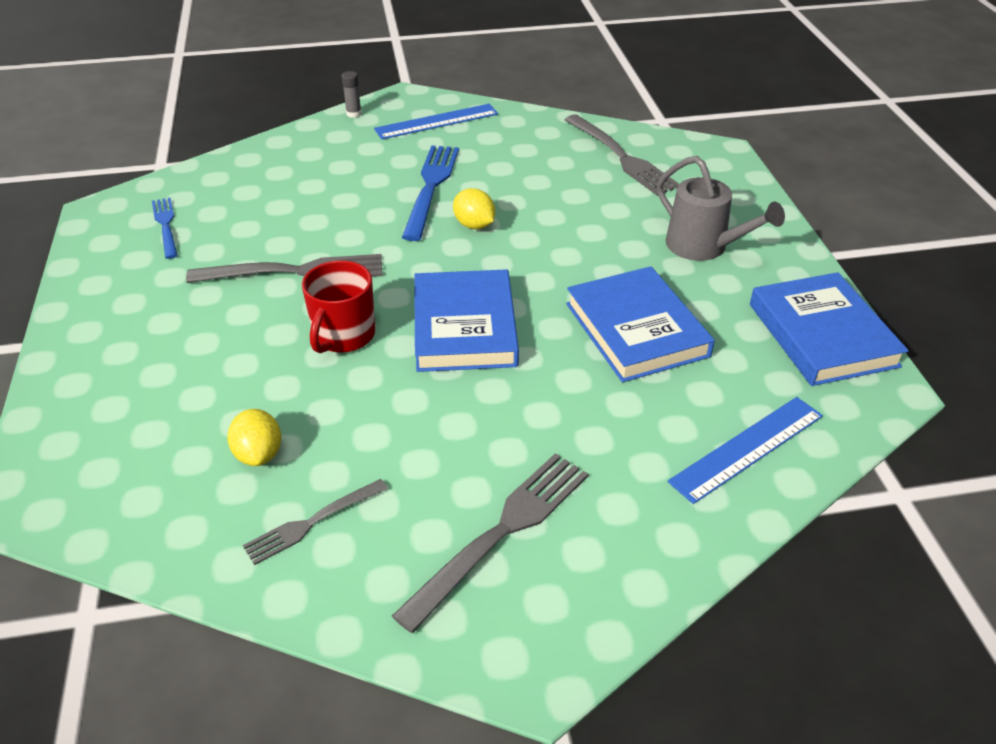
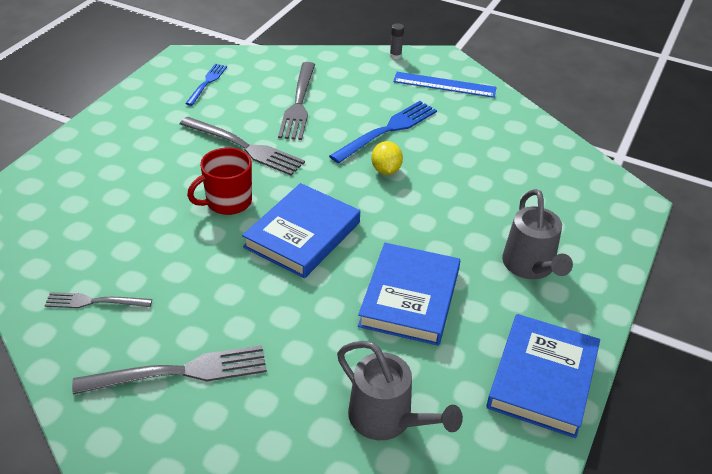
camera: 35 degrees right, 0 degrees up
yellow lemon [227,409,281,466] -> none
grey fork [565,114,679,196] -> grey fork moved to [278,62,315,140]
blue ruler [668,397,823,504] -> grey watering can [337,341,463,440]

